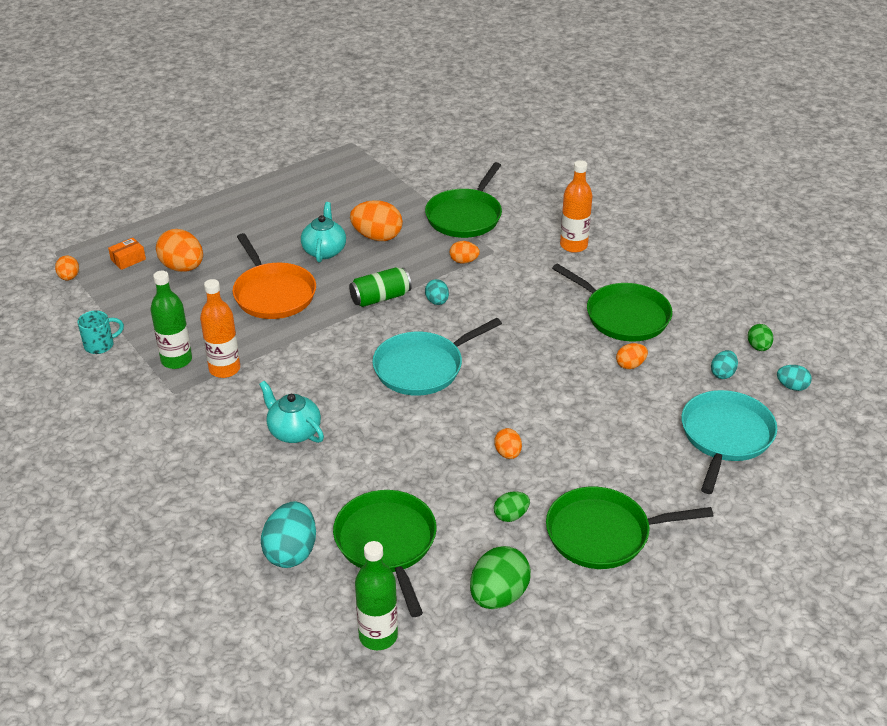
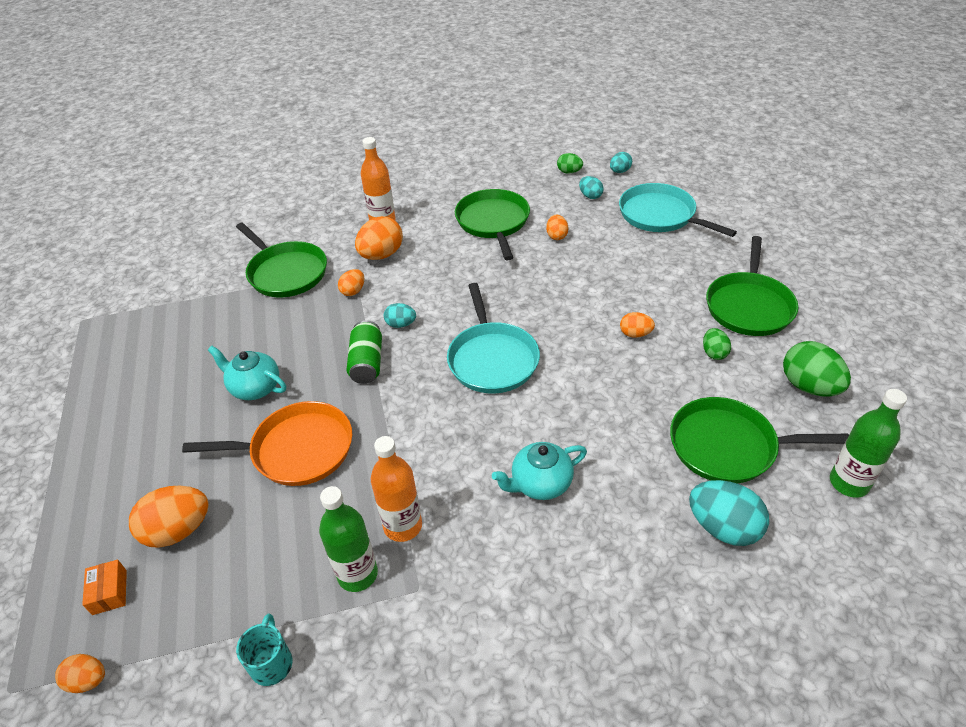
camera: 65 degrees left, 5 degrees up
orange egg [350,200,403,241] -> orange egg moved to [355,216,403,260]
green pan [552,263,672,341] -> green pan turned 75 degrees counterclockwise [455,189,530,261]

